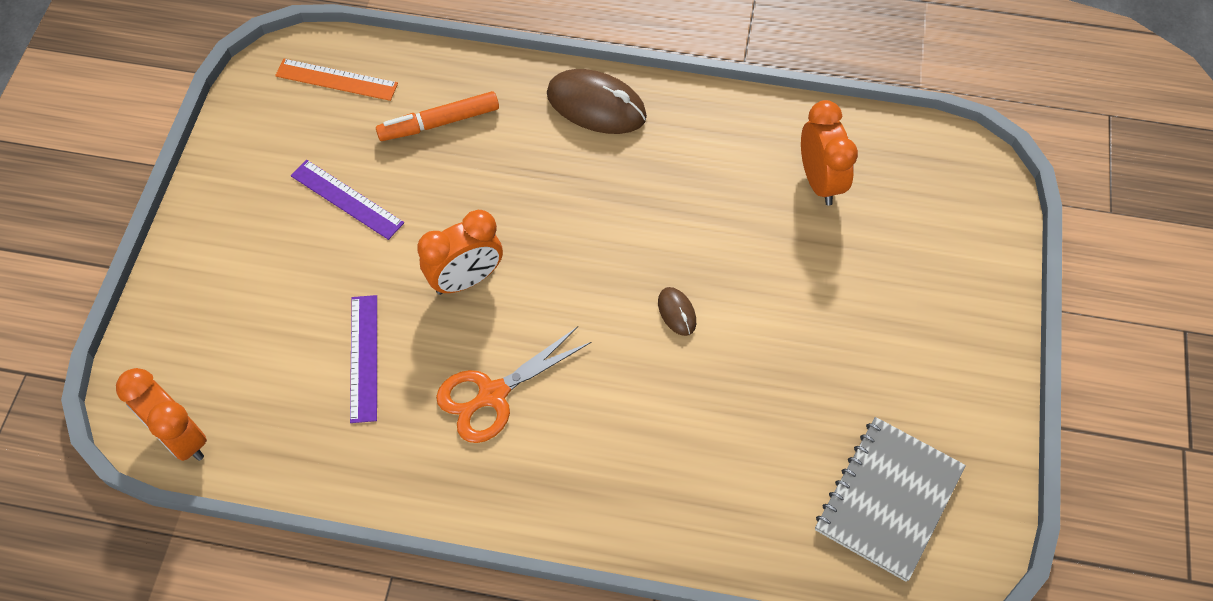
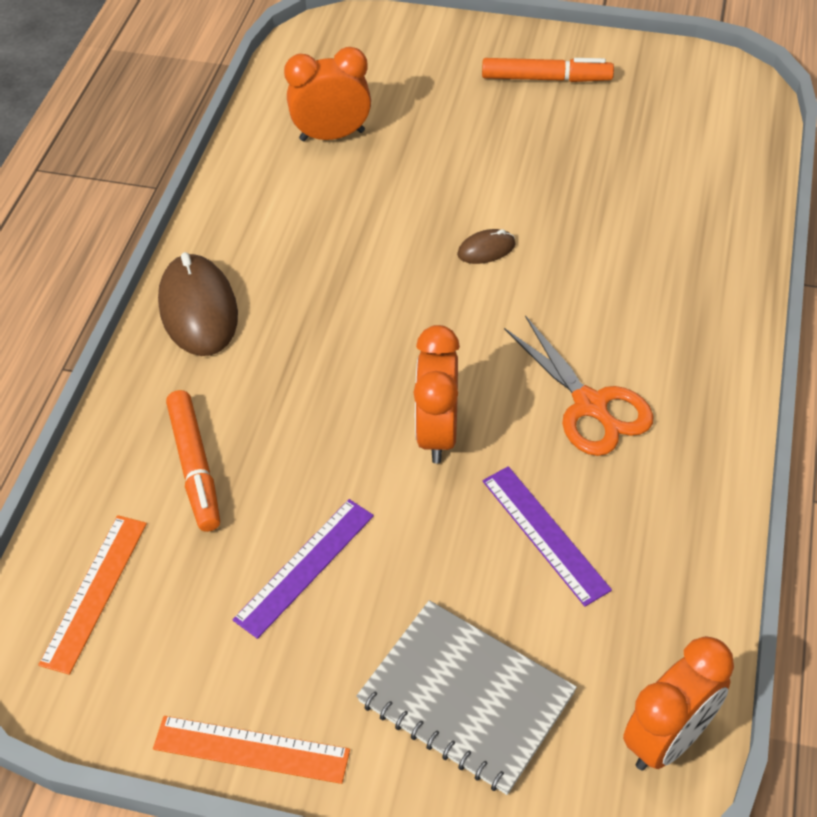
camera: 85 degrees left, 10 degrees down
purple ruler [350,295,377,423] -> purple ruler turned 60 degrees clockwise [483,466,612,607]
orange clock [417,210,503,295] -> orange clock turned 150 degrees counterclockwise [413,325,460,463]
brown mouse [547,69,647,134] -> brown mouse turned 45 degrees counterclockwise [158,252,238,356]
grey notebook [815,417,966,582] -> grey notebook moved to [356,600,577,795]
none -> orange ruler [153,716,350,784]
none -> orange marker [482,58,614,82]

